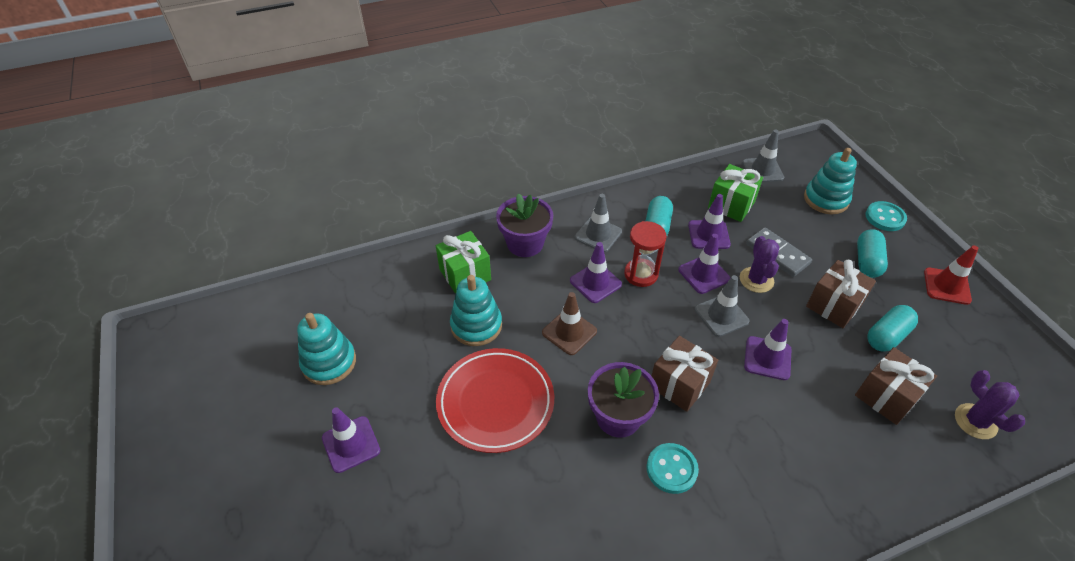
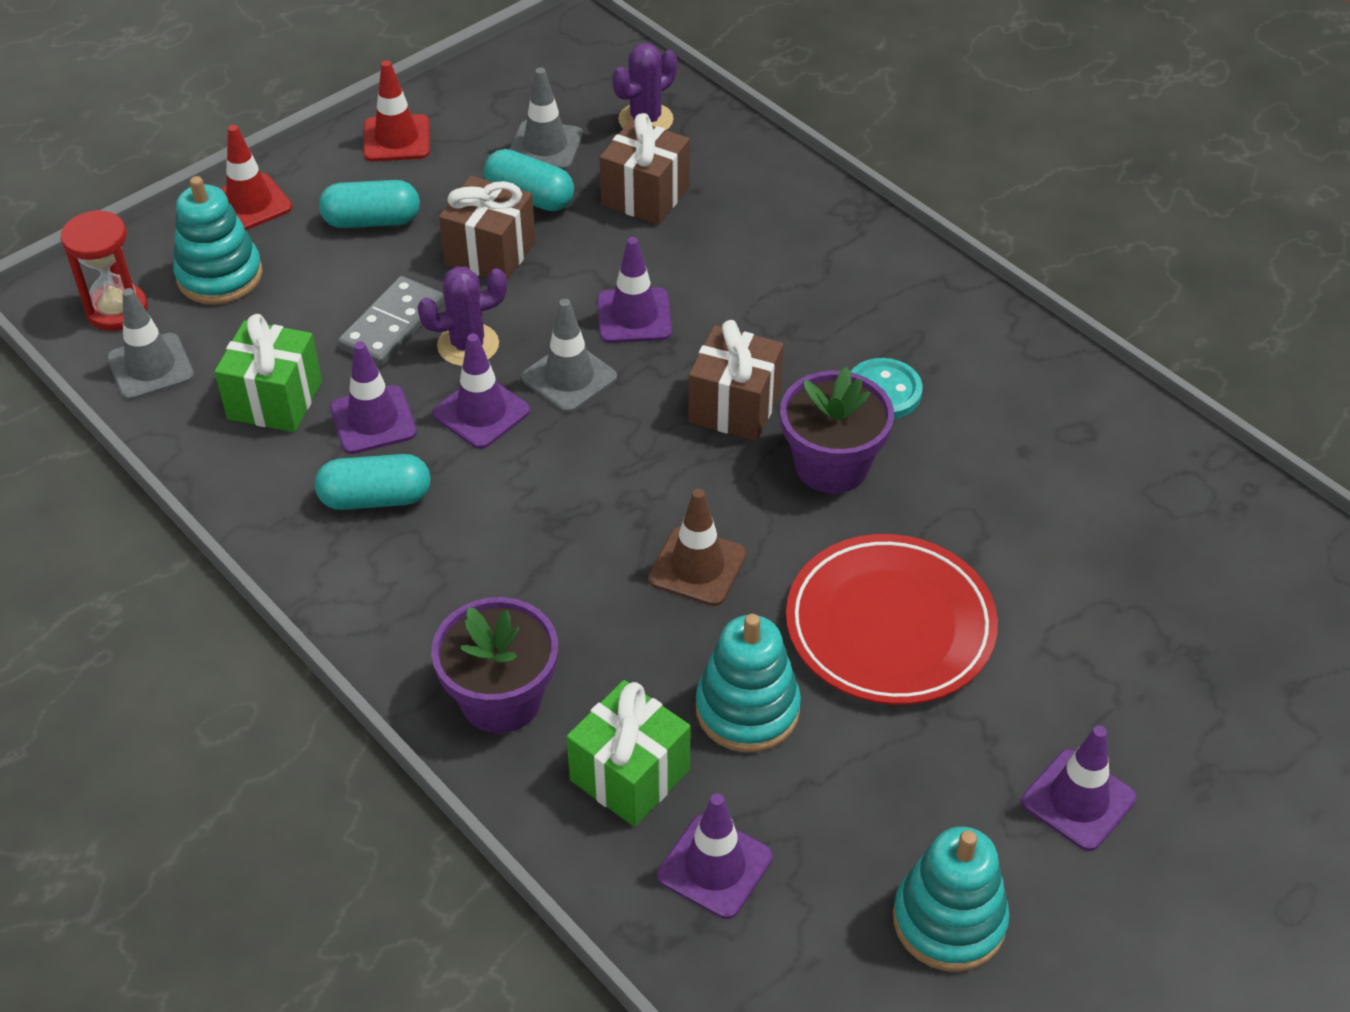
camera: 110 degrees left, 0 degrees up
purple traffic cone [570,242,622,303] -> purple traffic cone moved to [657,794,773,919]
grey traffic cone [575,194,622,252] -> grey traffic cone moved to [509,68,583,170]
red hourglass [624,221,667,287] -> red hourglass moved to [61,210,148,331]
turquoise button [866,201,907,231] -> red traffic cone [220,125,292,230]

